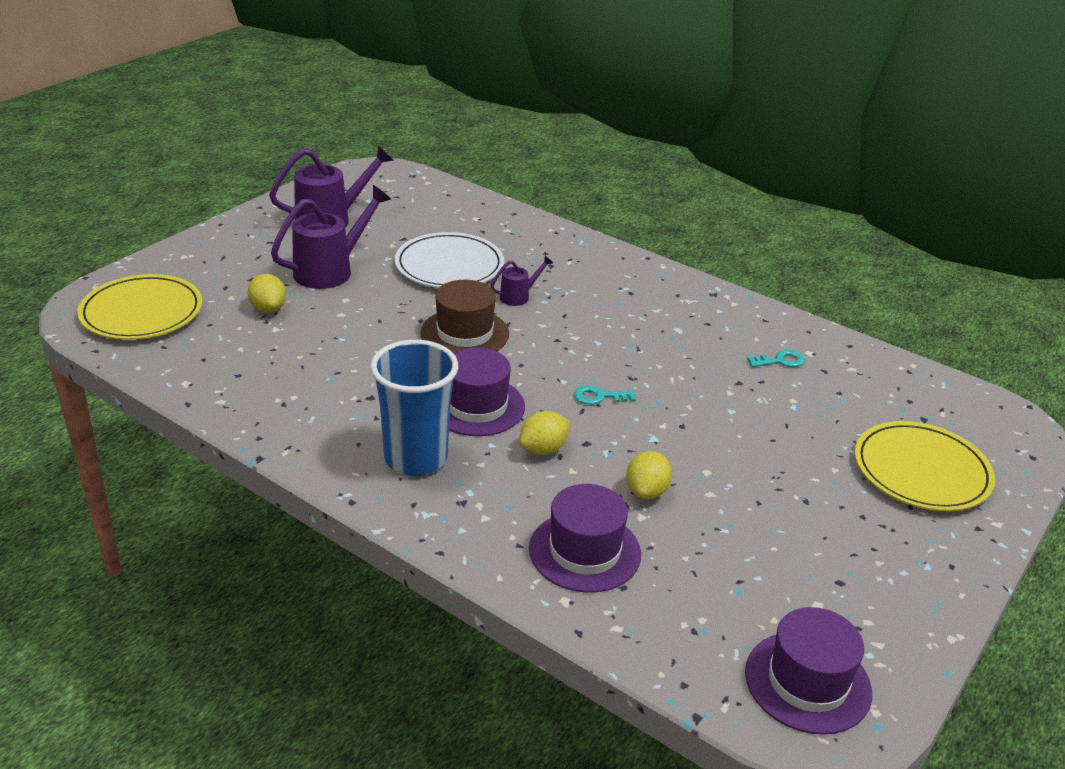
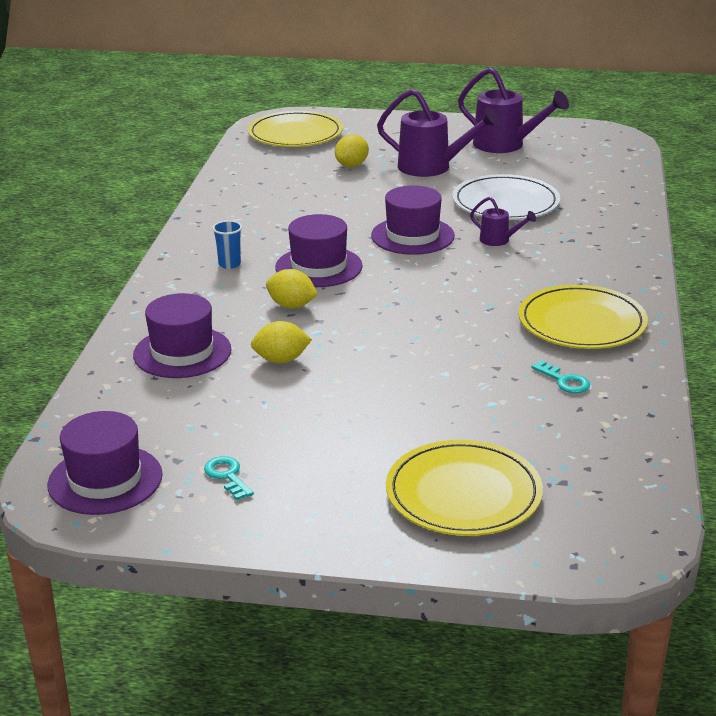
camera: 65 degrees right, 5 degrees down
blue cup [370,340,458,476] -> blue cup [212,220,242,269], size x0.42
brown hat [421,280,509,354] -> purple hat [371,185,455,255]
turquoise key [574,385,636,405] -> turquoise key moved to [204,456,254,500]
none -> yellow plate [519,285,648,349]

